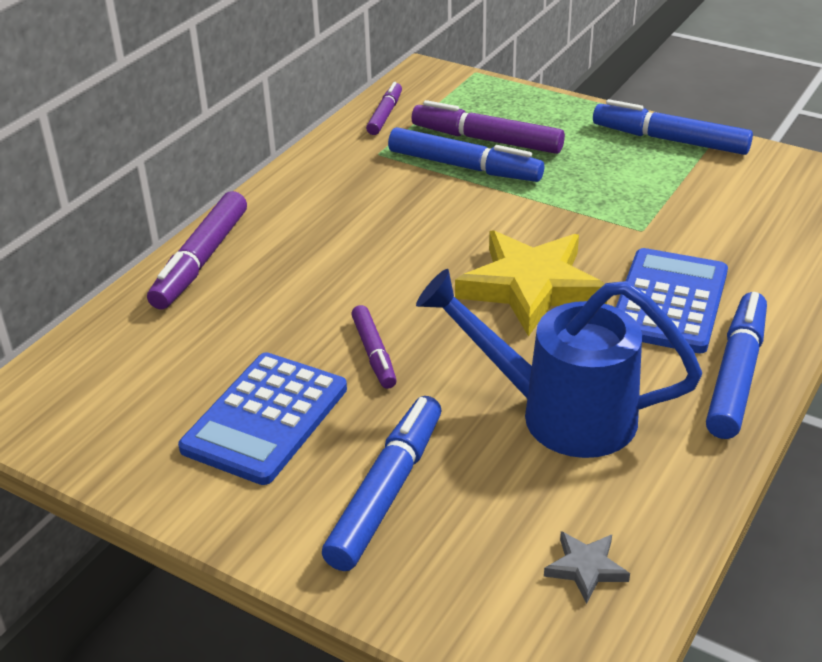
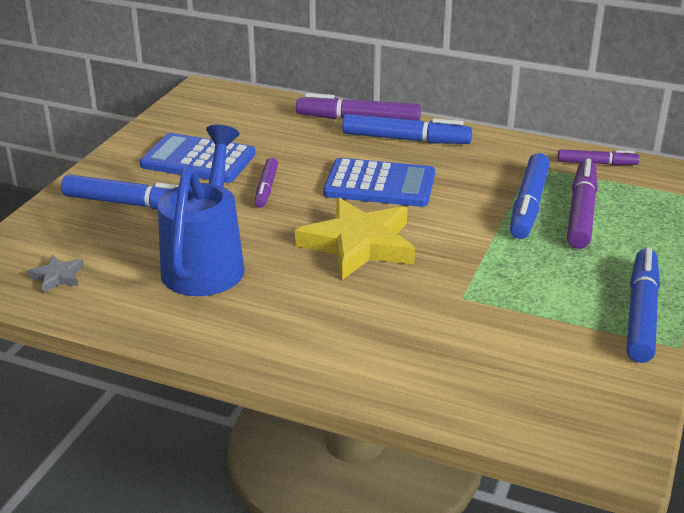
camera: 80 degrees right, 5 degrees down
purple marker [351,305,397,389] -> purple marker turned 60 degrees counterclockwise [254,158,278,208]
blue calculator [616,248,728,353] -> blue calculator moved to [323,158,435,207]
blue marker [706,292,767,439] -> blue marker moved to [342,114,472,144]

